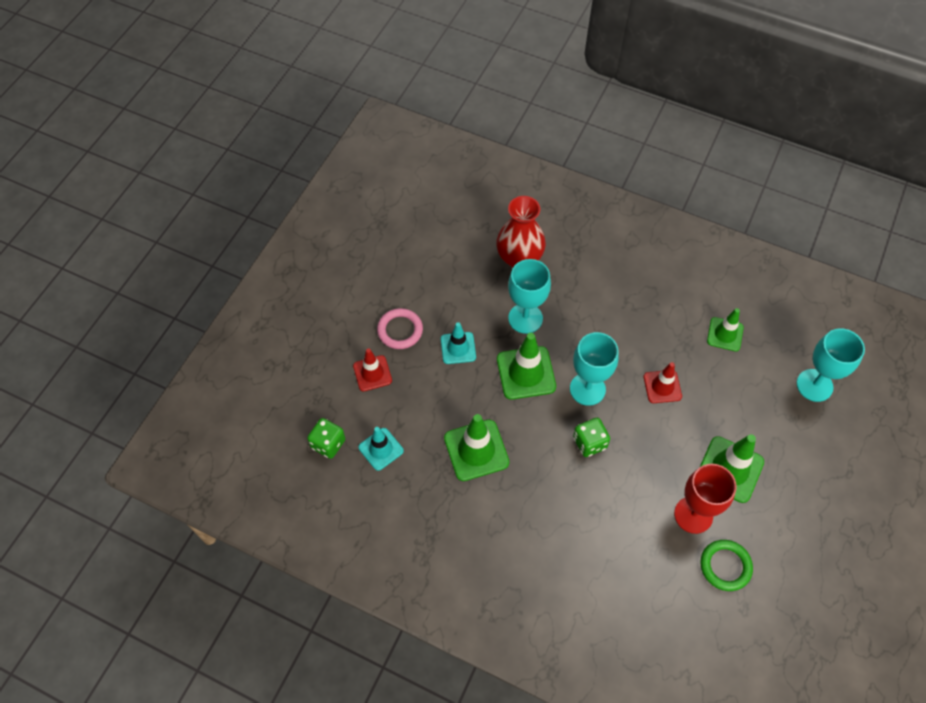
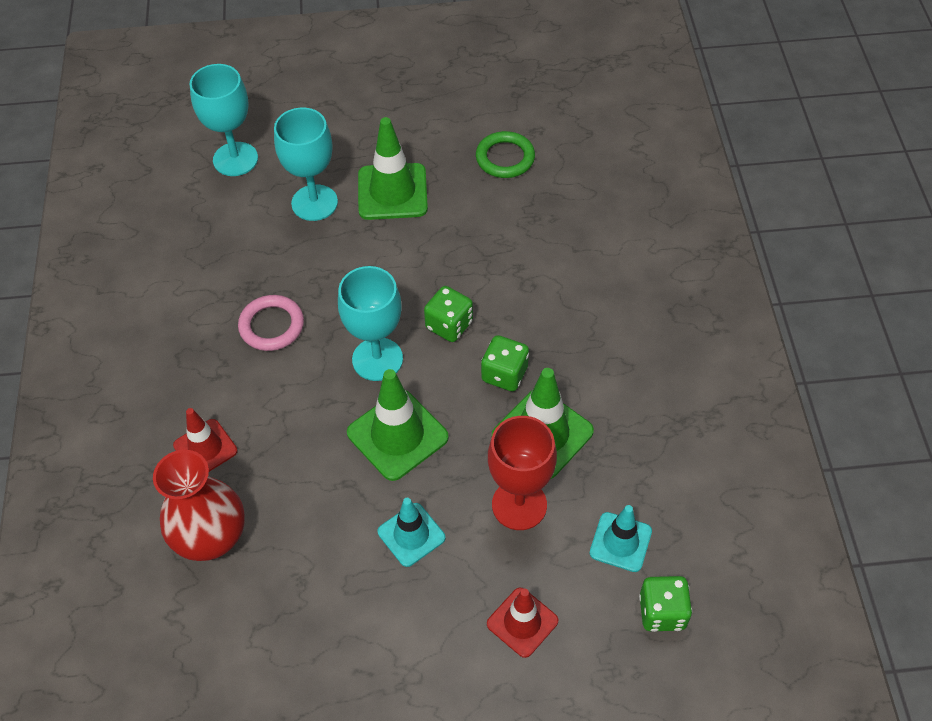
camera: 120 degrees left, 5 degrees down
pink ring [377,308,423,349] -> pink ring moved to [238,295,304,351]
turquoise goblet [508,259,551,334] -> turquoise goblet moved to [274,108,338,221]
red traffic cone [644,362,682,403] -> red traffic cone moved to [173,408,238,472]
red goblet [674,464,736,534] -> red goblet moved to [488,416,557,530]
green traffic cone [707,308,744,352] -> none
none -> green dice [481,335,529,391]

